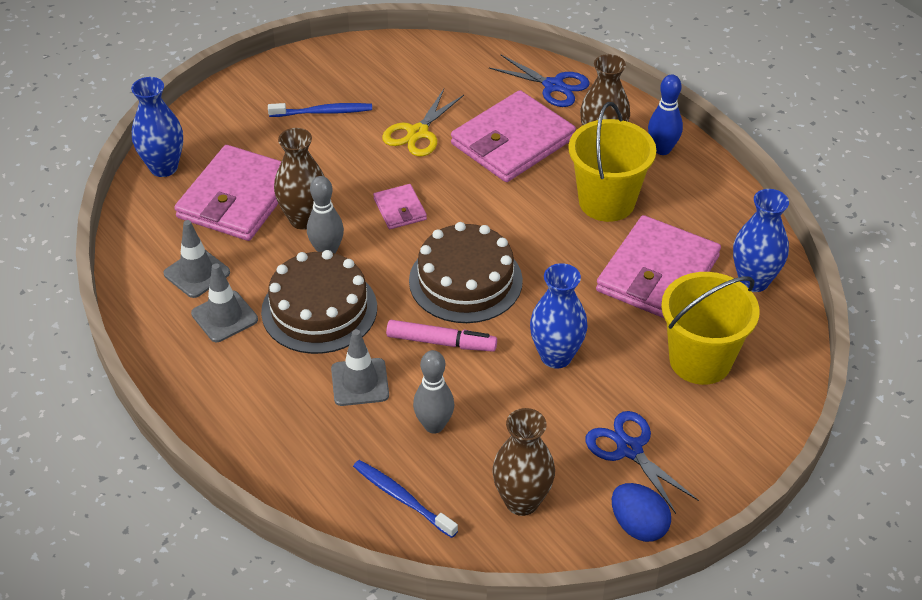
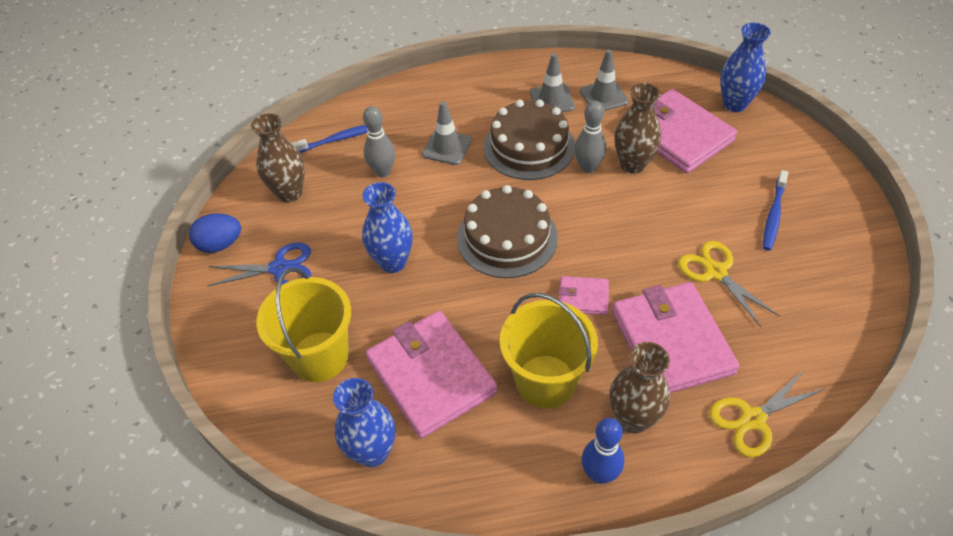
camera: 120 degrees right, 5 degrees up
pink wallet [373,184,427,229] -> pink wallet moved to [558,276,609,315]
pink marker [386,320,497,352] -> none
blue scissors [489,55,590,107] -> yellow scissors [709,369,826,457]

